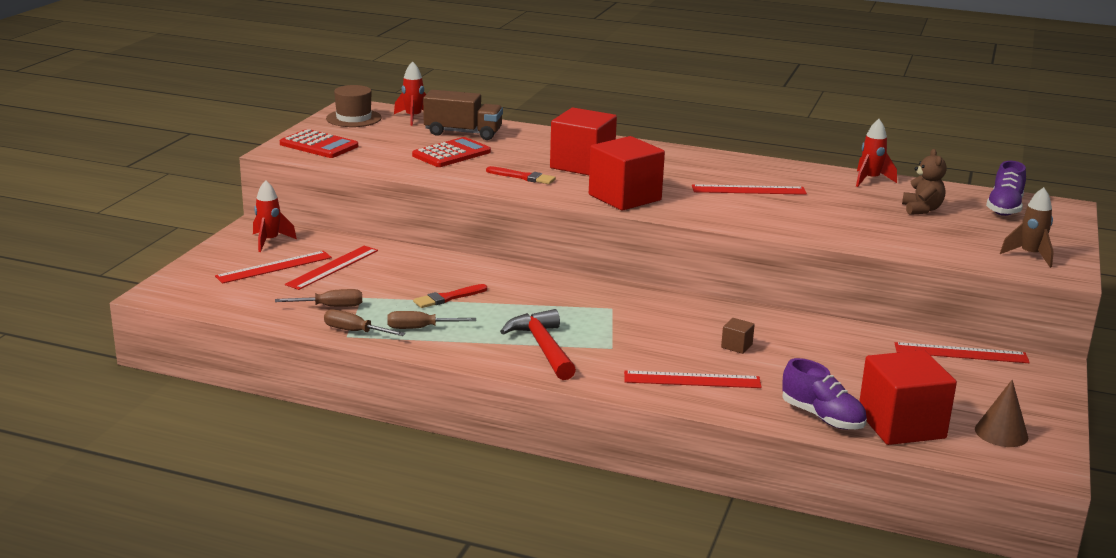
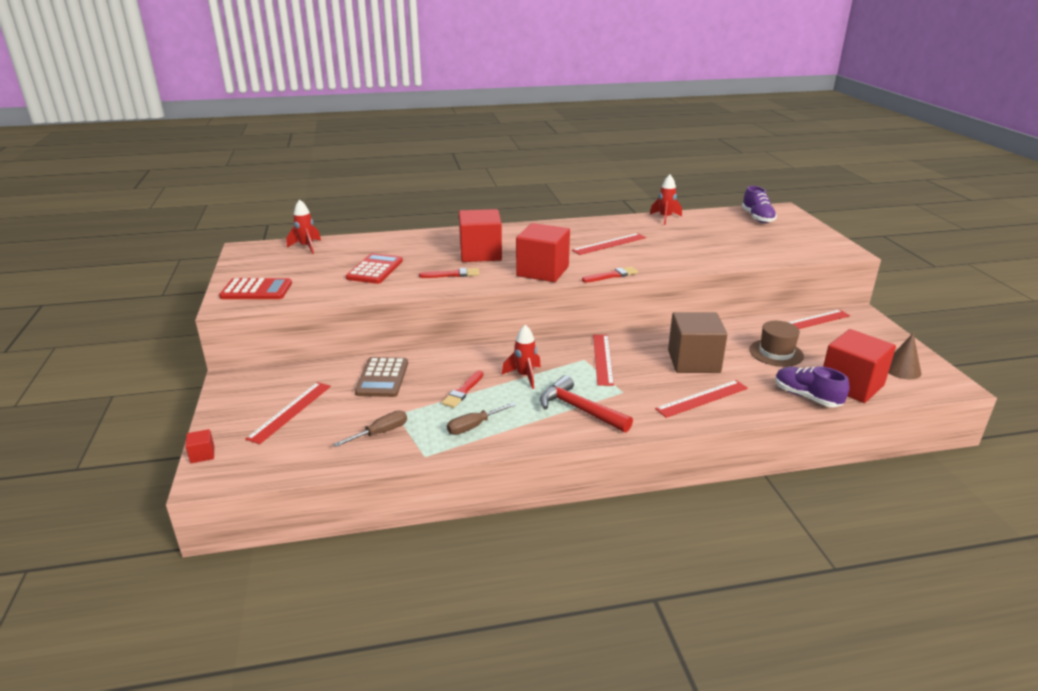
camera: 30 degrees left, 5 degrees up
red rocket [253,180,297,252] -> red rocket moved to [502,325,541,389]
red ruler [285,246,378,290] -> red ruler moved to [593,335,614,386]
brown screwdriver [324,309,406,336] -> none
brown hat [326,85,382,127] -> brown hat moved to [749,321,804,367]
brown truck [423,90,503,140] -> none
brown cube [721,318,755,354] -> brown cube [668,312,728,373], size x2.45
purple shoe [782,358,867,430] -> purple shoe turned 150 degrees counterclockwise [775,366,849,407]
brown teddy bear [902,149,947,215] -> none
brown rocket [1000,187,1054,268] -> none
none -> red cube [186,429,214,463]
none -> brown calculator [355,357,408,397]
none -> red brush [582,266,638,283]

